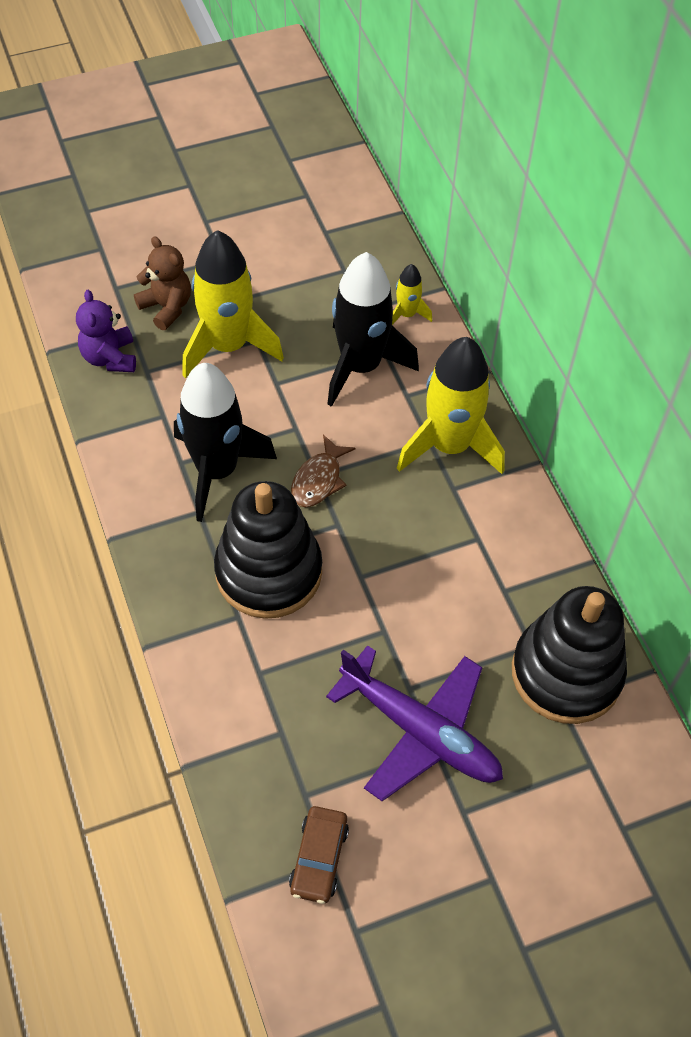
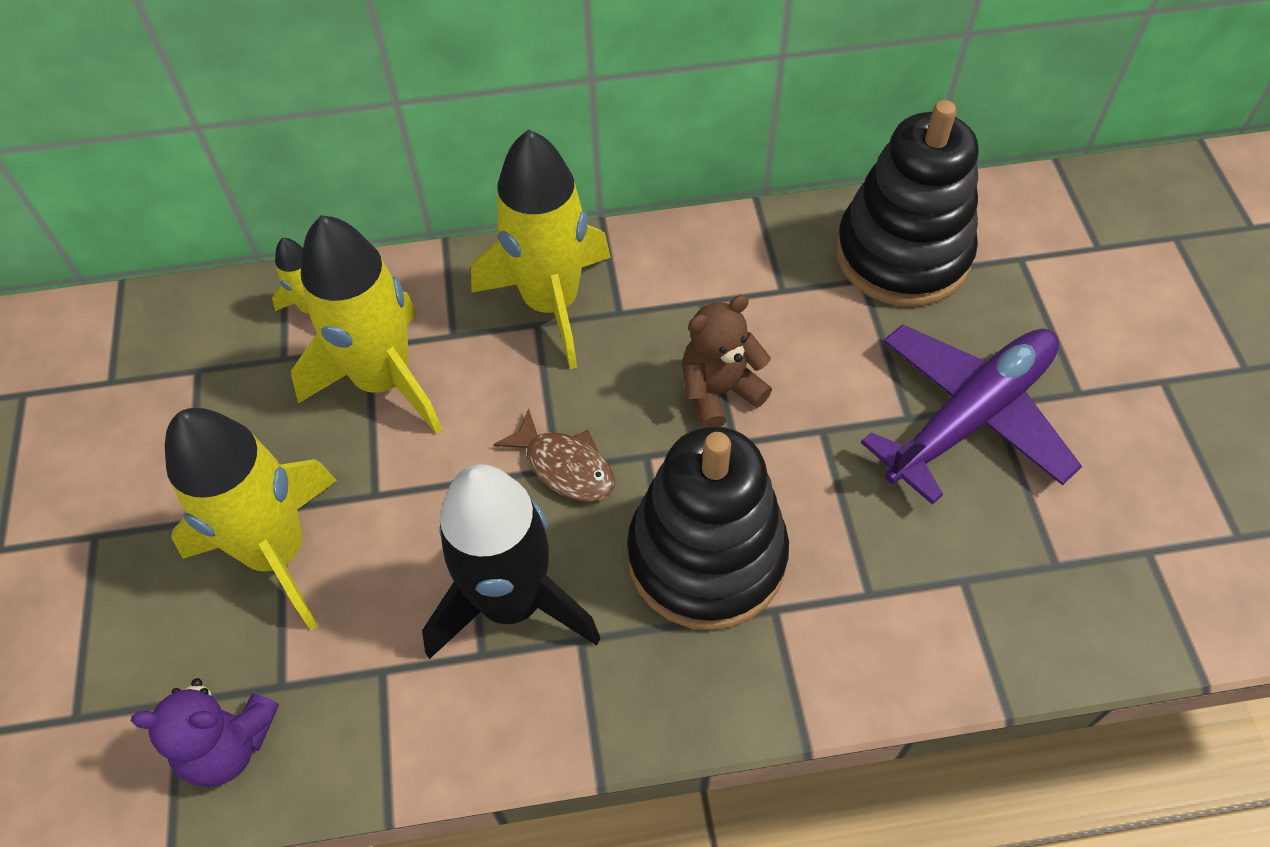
camera: 75 degrees left, 0 degrees up
brown teddy bear [134,236,191,330] -> brown teddy bear moved to [682,295,772,427]
brown car [289,806,349,904] -> none
black rocket [327,252,419,407] -> yellow rocket [291,215,442,434]

